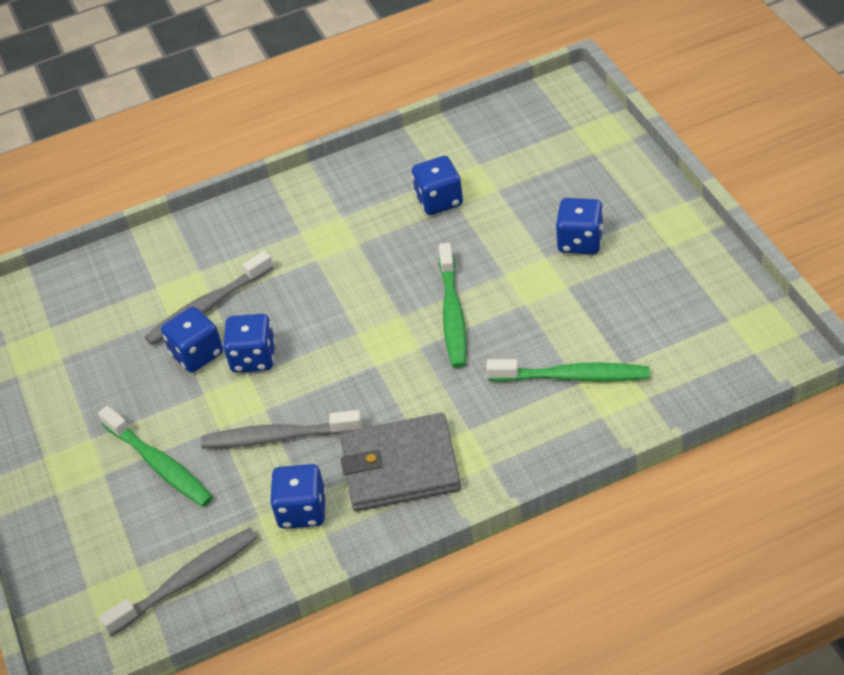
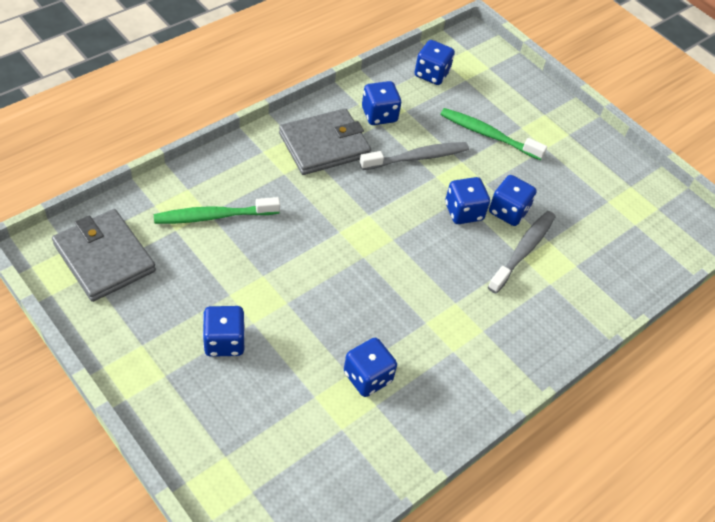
camera: 150 degrees right, 5 degrees up
grey toothbrush [99,528,258,636] -> blue dice [415,40,455,85]
green toothbrush [439,243,467,368] -> none
none -> grey wallet [52,209,156,302]

